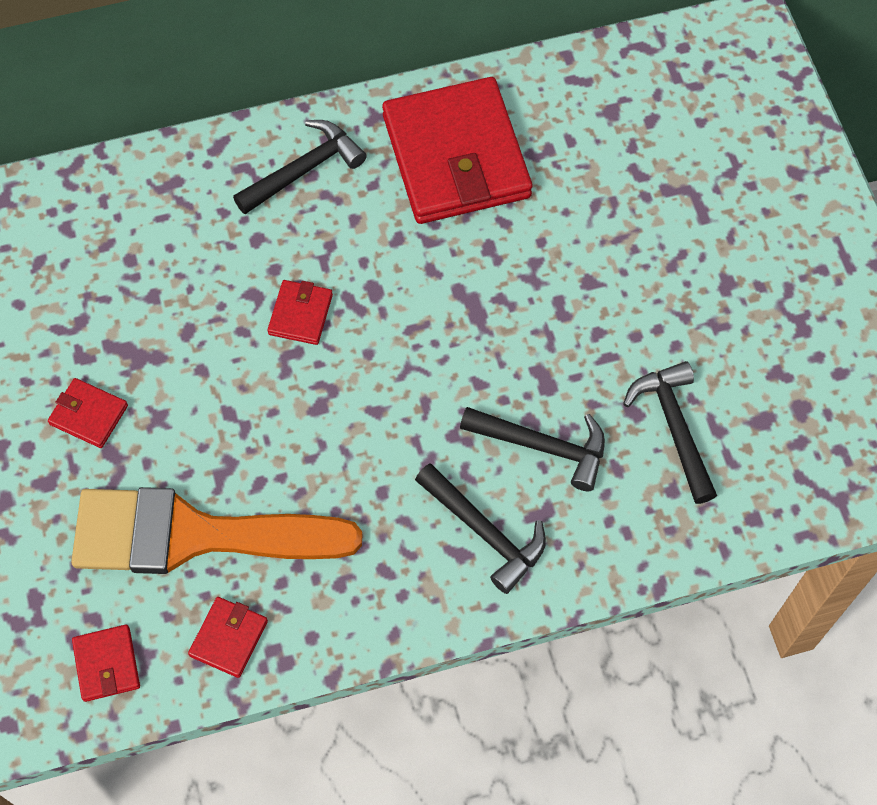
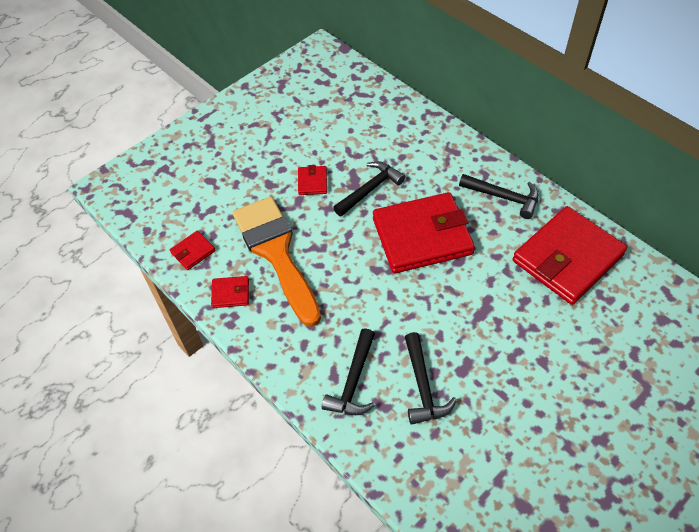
camera: 65 degrees right, 10 degrees down
red wallet [267,280,333,345] -> red wallet [373,192,475,273], size x2.39
black hammer [623,361,717,504] -> black hammer moved to [333,161,405,217]

